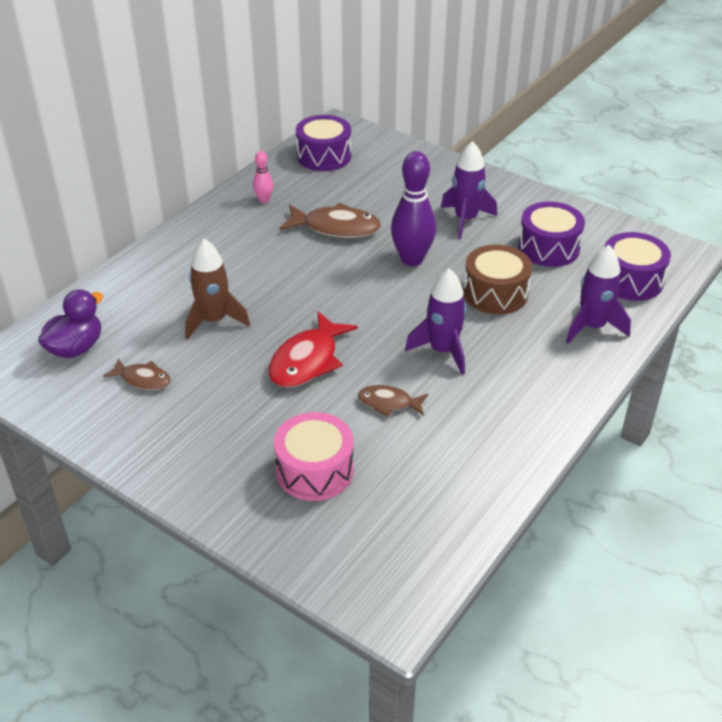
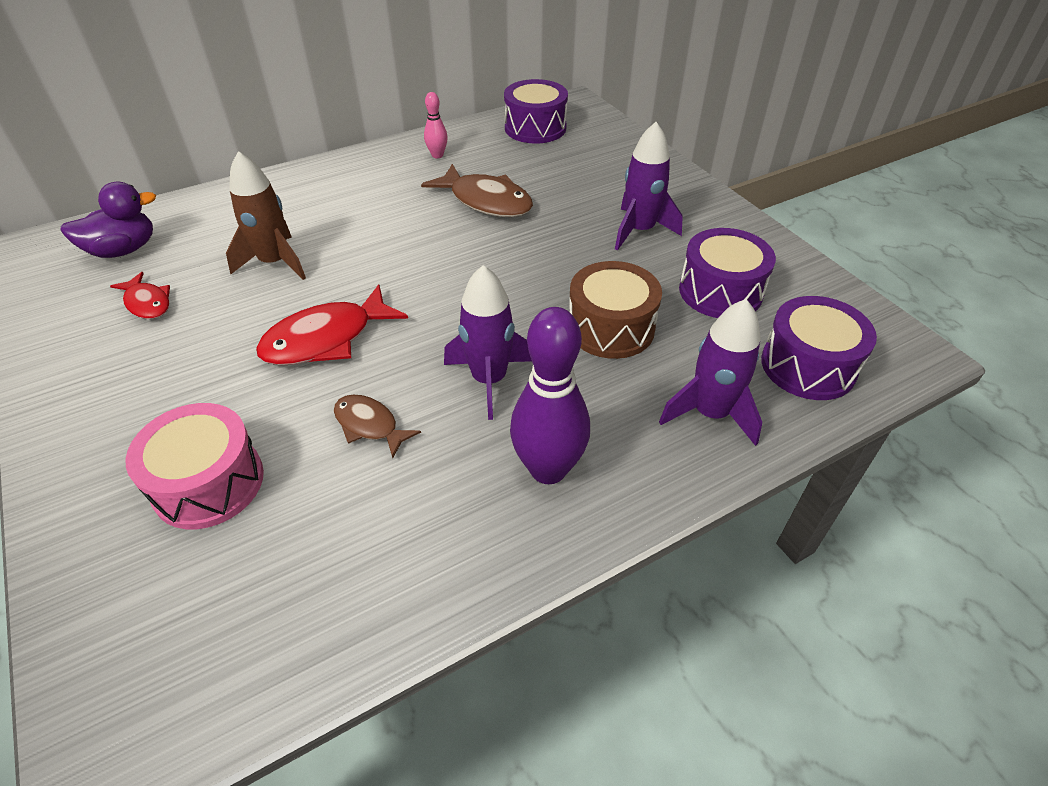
camera: 25 degrees right, 5 degrees up
brown fish [103,359,171,390] -> red fish [110,272,170,319]
purple bowling pin [391,151,436,266] -> purple bowling pin moved to [510,307,590,484]

